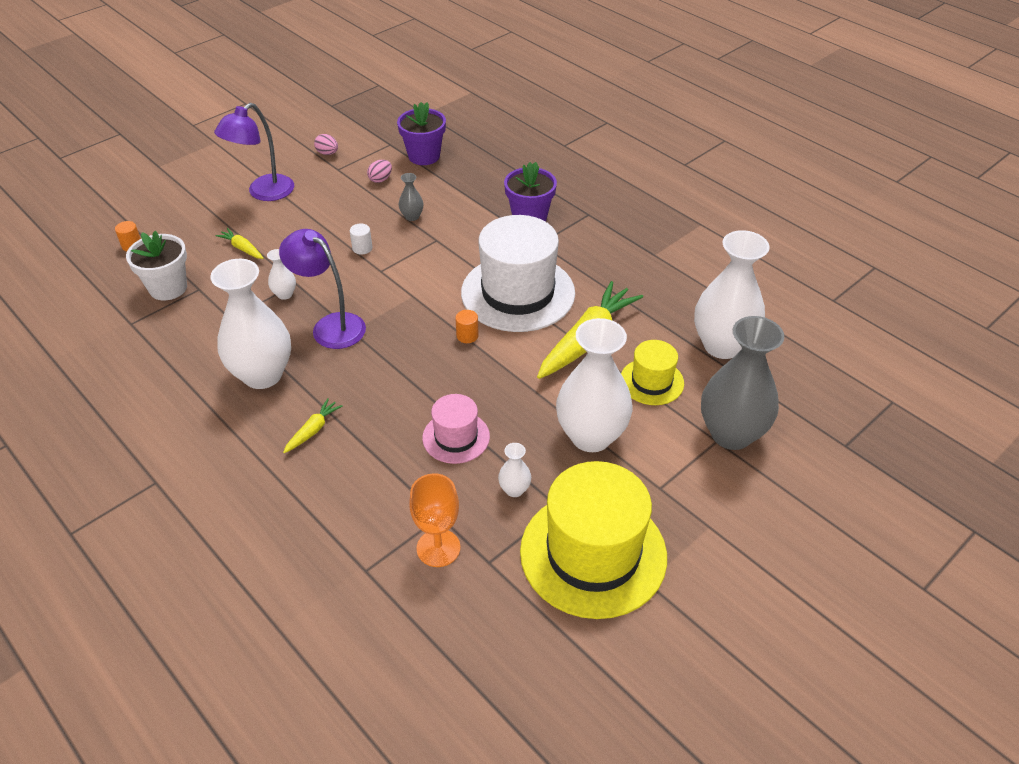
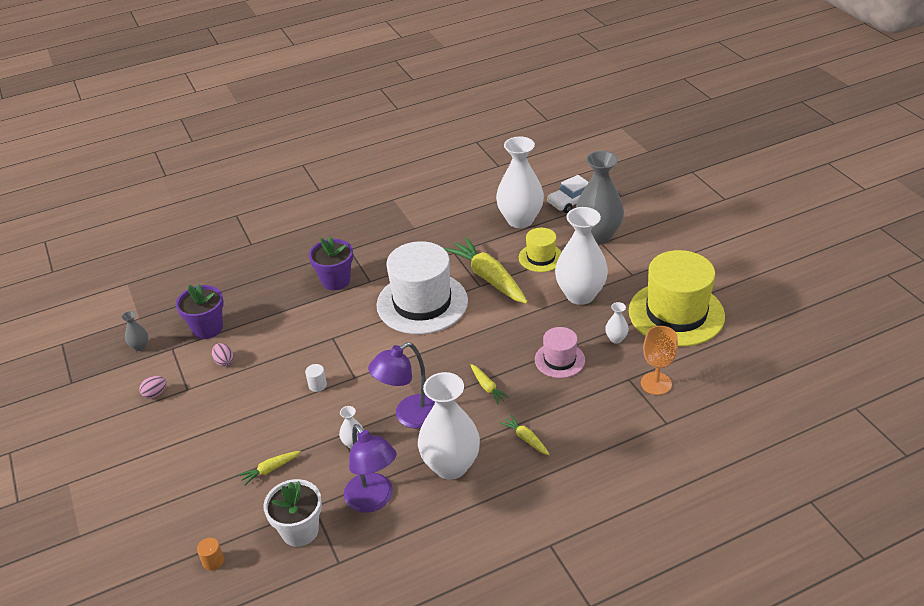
camera: 70 degrees left, 5 degrees down
purple lamp [214,103,294,201] -> purple lamp moved to [344,424,397,513]
grey vase [399,173,423,221] -> grey vase moved to [121,311,148,351]
orange cylinder [455,310,479,343] -> none
none -> yellow carrot [471,364,510,404]
none -> white car [547,175,589,213]

